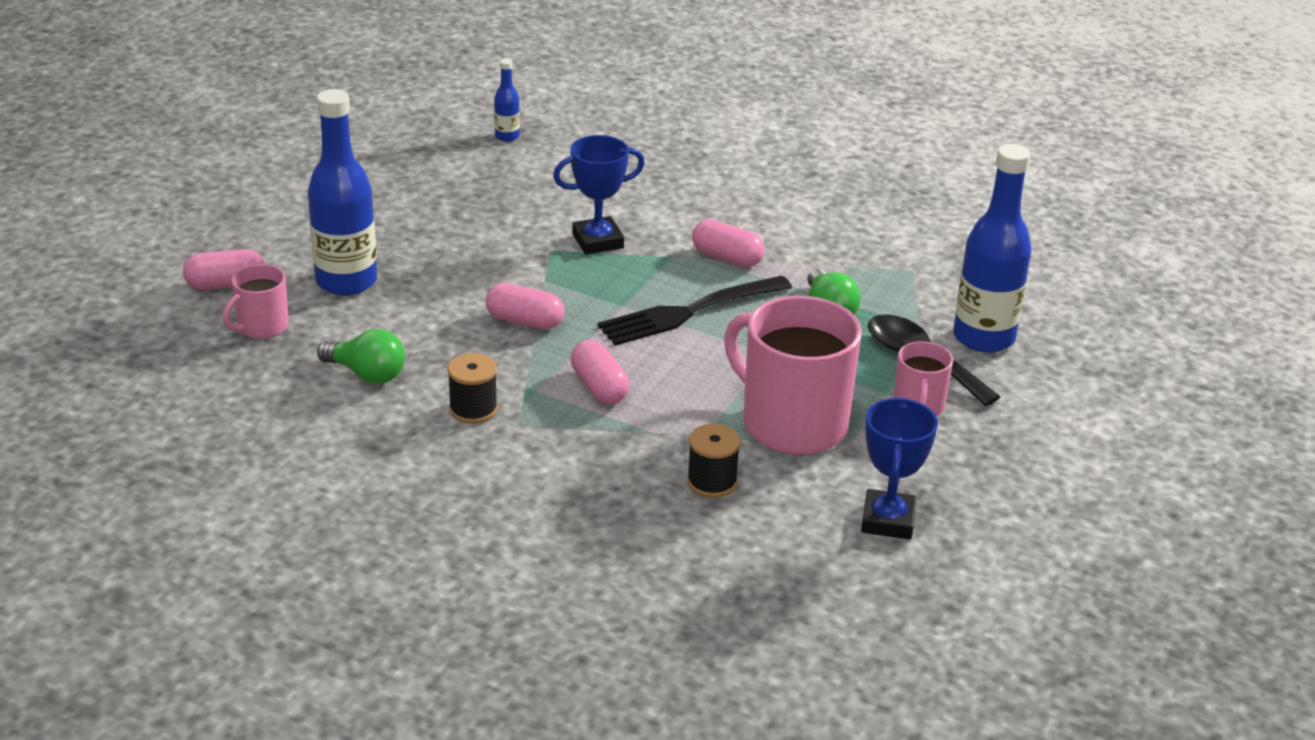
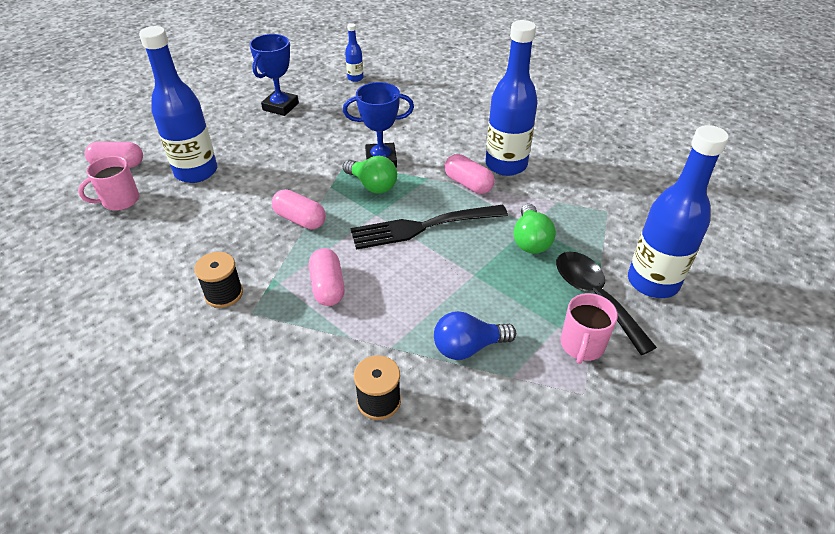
camera: 15 degrees right, 10 degrees up
green light bulb [317,329,405,384] -> green light bulb moved to [343,156,397,194]
pink mug [724,296,862,455] -> blue light bulb [434,311,516,360]
blue trophy [861,398,938,539] -> blue trophy moved to [249,34,299,116]
none -> blue bottle [485,20,538,176]

